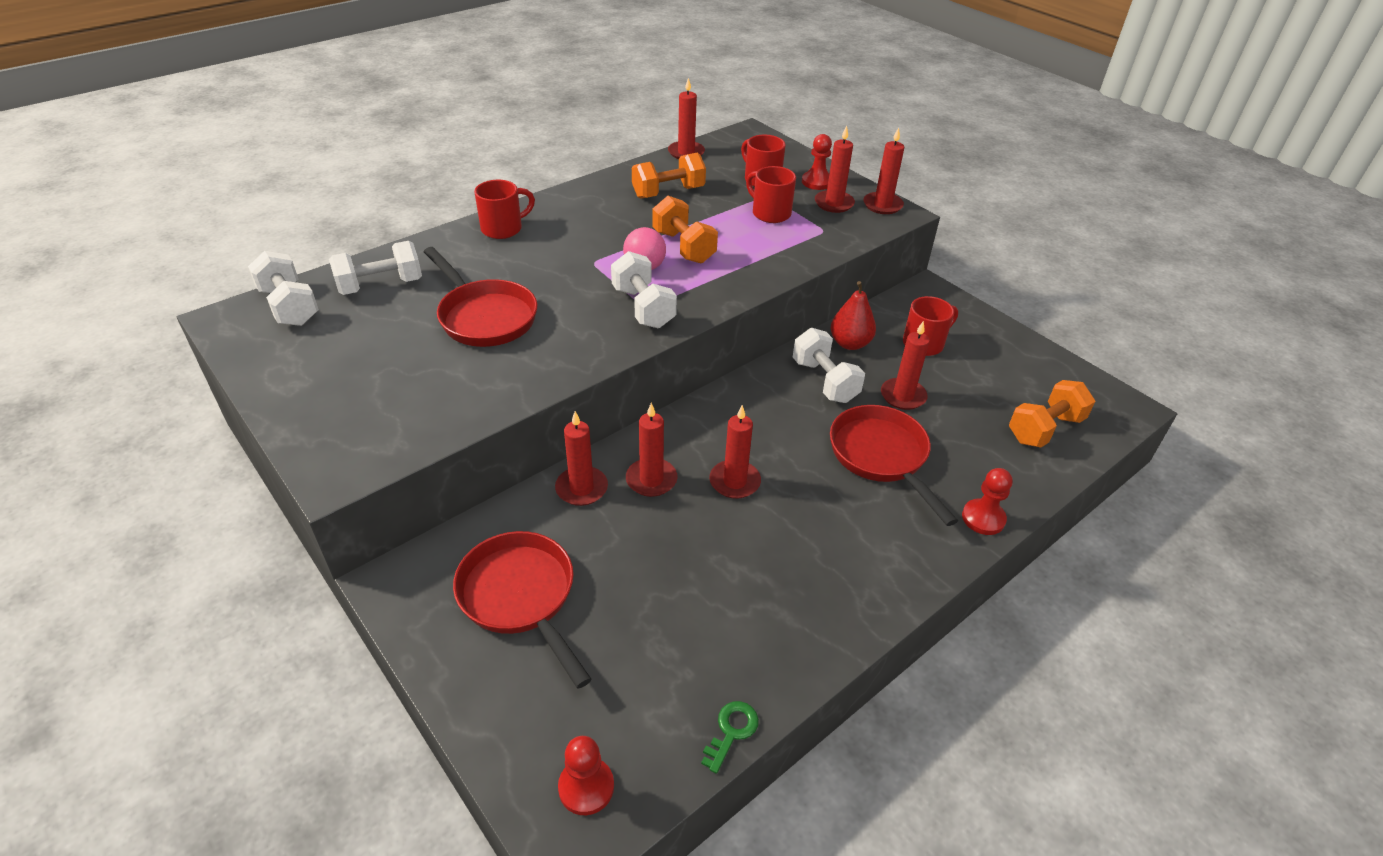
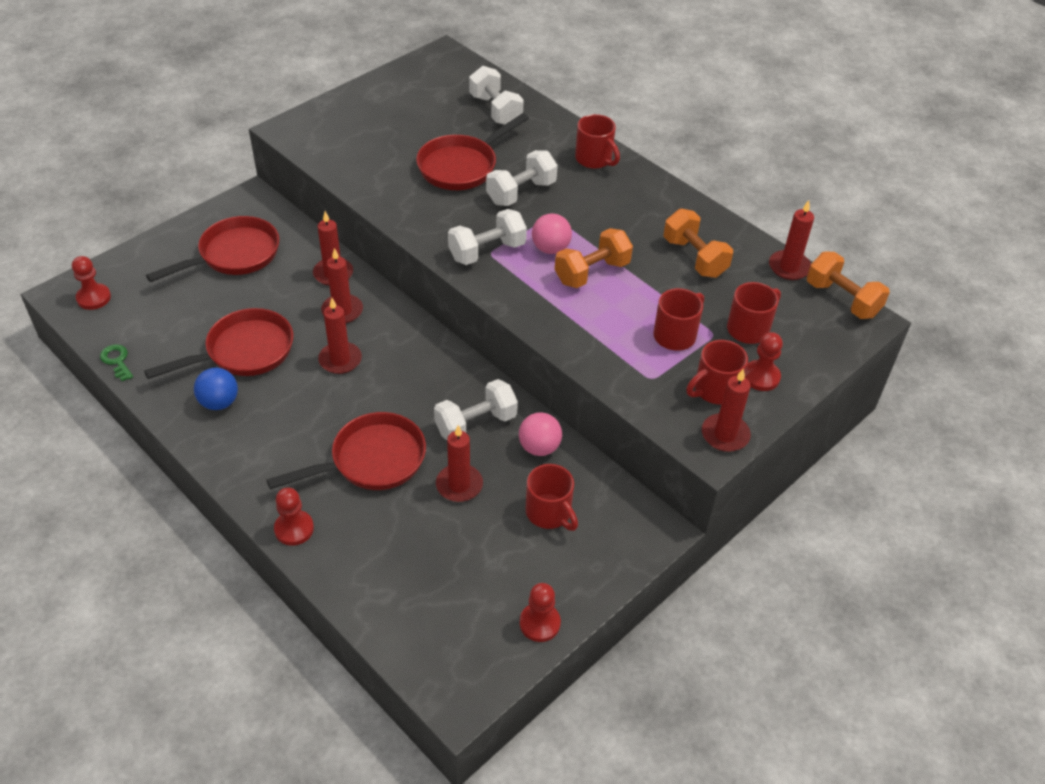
camera: 85 degrees right, 5 degrees up
white dumbbell [248,251,319,326] -> white dumbbell moved to [486,150,558,206]
green key [701,701,759,774] -> green key turned 150 degrees counterclockwise [100,344,133,381]
red candle [815,126,855,213] -> red mug [686,340,748,404]
red pear [831,281,876,350] -> pink ball [519,413,562,456]
orange dumbbell [1009,380,1096,448] -> orange dumbbell moved to [807,252,890,319]
none -> red pan [144,308,293,379]
none -> blue ball [194,368,238,410]
none -> red pawn [520,583,561,642]

